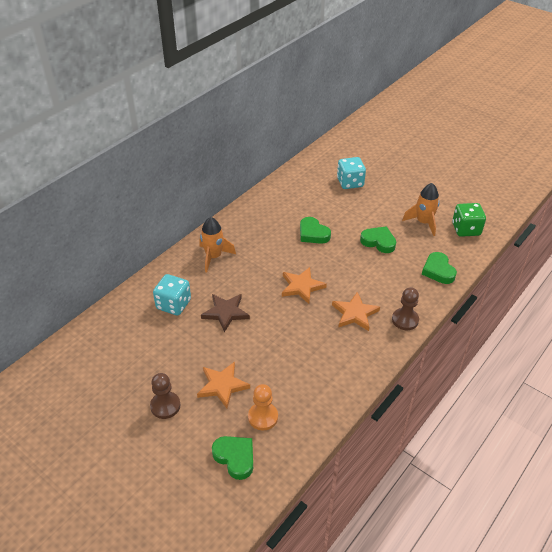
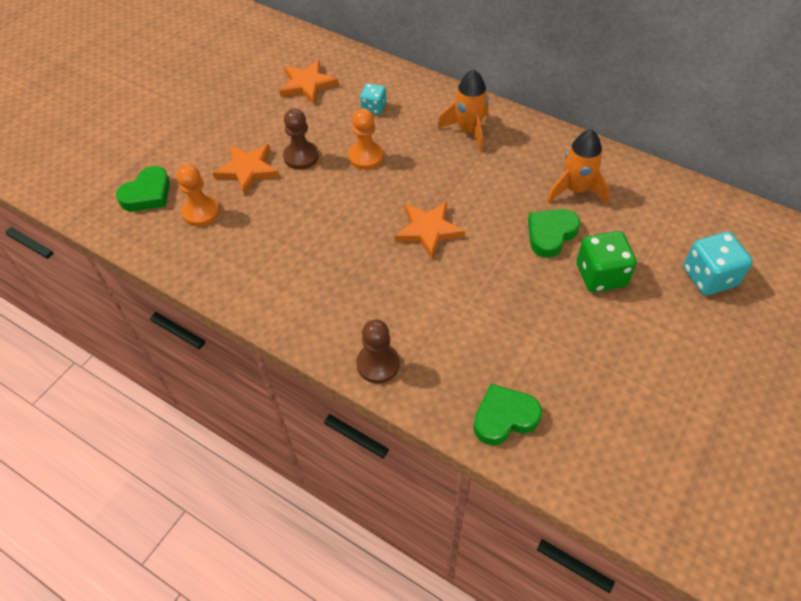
camera: 85 degrees right, 10 degrees up
brown pawn [150,373,180,419] -> brown pawn moved to [283,109,319,170]
turquoise dice [153,274,191,315] -> turquoise dice [360,83,386,115], size x0.60
brown star [201,294,250,333] -> orange pawn [348,109,384,170]
orange star [332,292,380,331] -> orange star moved to [279,60,339,104]
green heart [360,226,396,253] -> none
orange rocket [402,183,440,236] -> orange rocket moved to [547,129,609,204]
green dice [452,203,486,237] -> green dice moved to [576,231,637,292]

